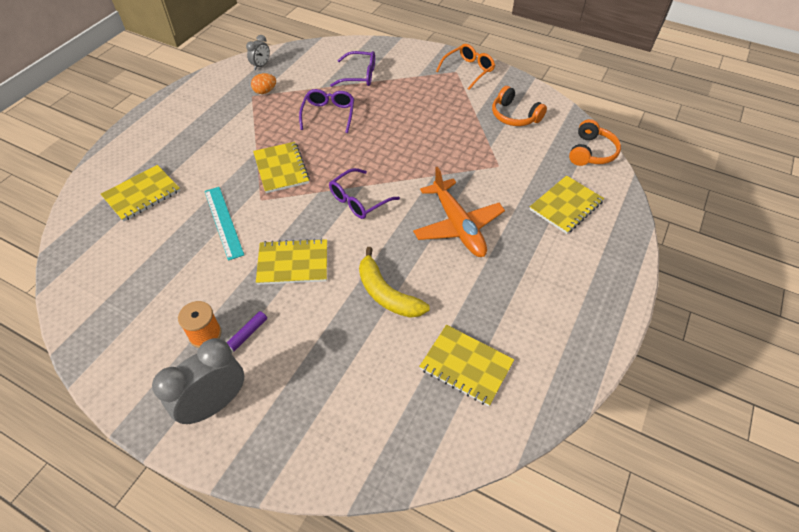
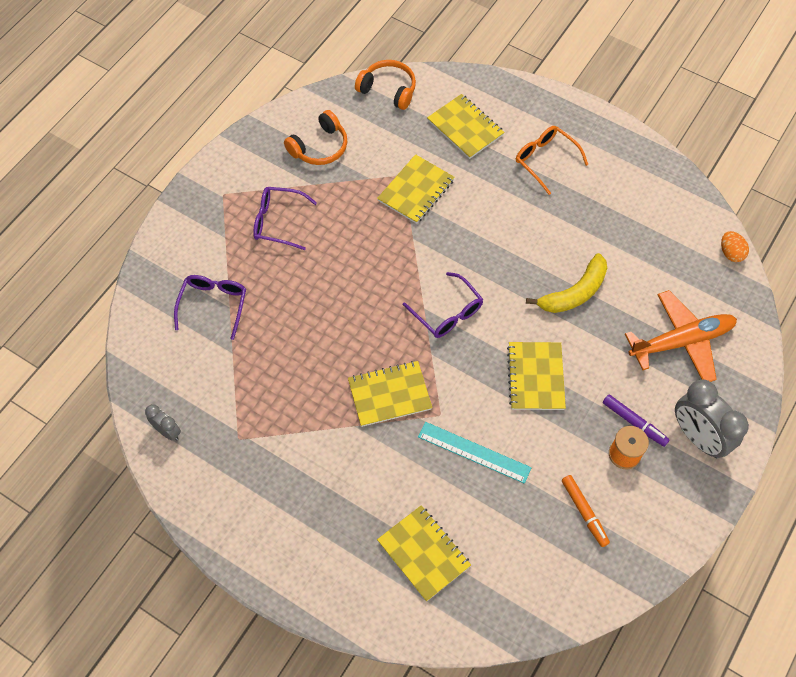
camera: 85 degrees left, 10 degrees up
turquoise ruler [205,187,244,261] -> turquoise ruler turned 45 degrees clockwise [418,422,531,484]
orange egg [251,73,276,94] -> orange egg moved to [721,231,749,262]
purple glasses [299,89,354,133] -> purple glasses moved to [253,187,317,250]
orange plane [413,167,505,257] -> orange plane moved to [625,290,737,382]
yellow notebook [419,325,514,406] -> yellow notebook moved to [377,154,455,224]
orange glasses [436,44,495,90] -> orange glasses moved to [516,126,589,195]
none -> orange marker [562,475,610,547]

